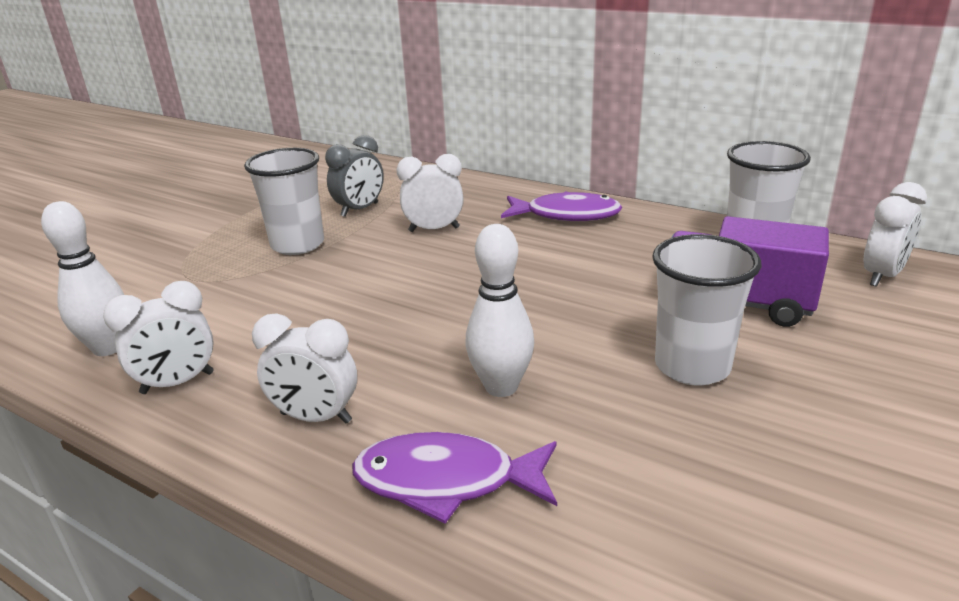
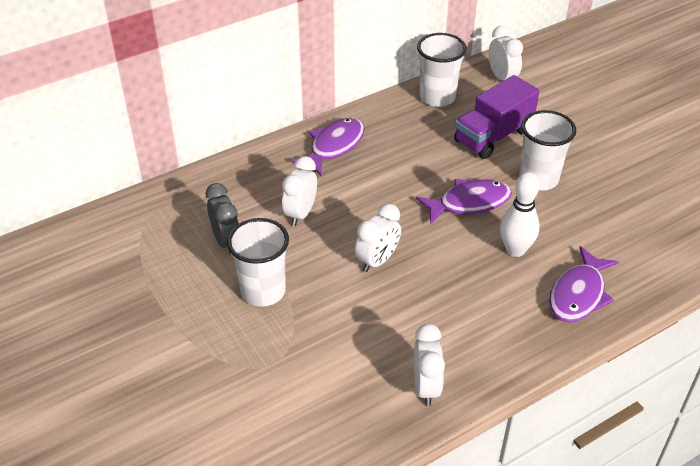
camera: 65 degrees left, 15 degrees up
white bowling pin [41,201,124,356] -> none
white clock [252,313,357,424] -> white clock moved to [355,203,401,272]
none -> purple fish [416,179,512,224]

